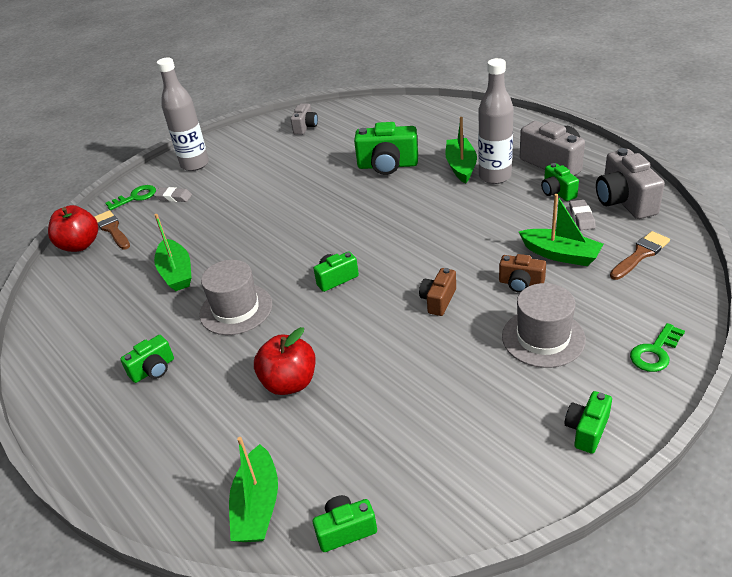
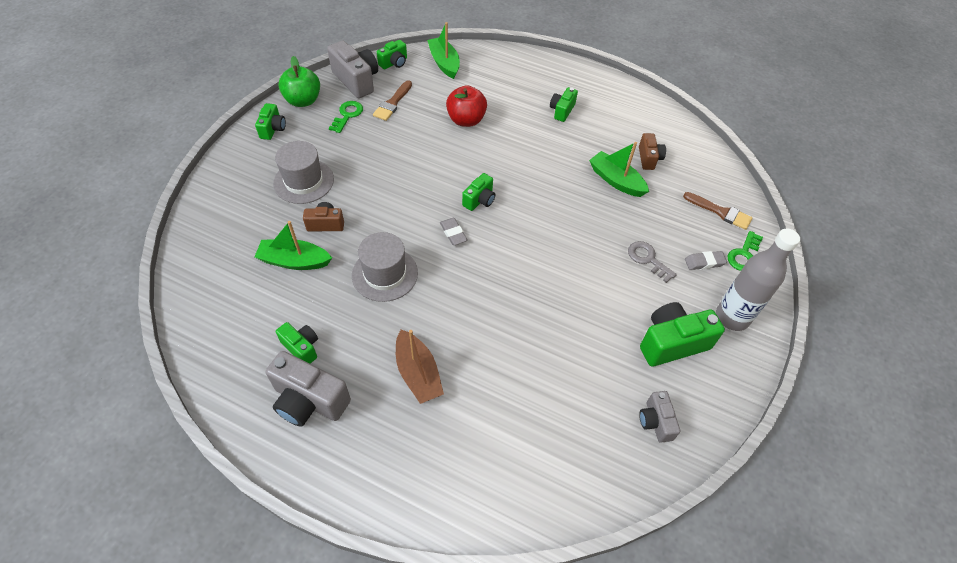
camera: 150 degrees right, 15 degrees up
red apple [48,205,98,252] -> none
grey hat [199,260,272,335] -> grey hat moved to [352,232,418,302]
green camera [354,122,418,175] -> green camera moved to [640,302,725,367]
brown camera [419,268,456,316] -> brown camera moved to [639,133,666,170]
green boat [445,117,477,184] -> brown boat [396,329,444,404]
grey bottle [478,58,514,184] -> none
grey eraser [569,200,596,230] -> grey eraser moved to [440,218,468,245]
grey camera [596,148,665,219] -> grey camera moved to [327,41,378,98]
brown brush [610,231,670,280] -> brown brush moved to [373,80,412,121]
green key [630,323,685,372] -> green key moved to [329,101,363,133]
none -> green apple [279,56,320,107]
none -> grey key [628,241,677,283]

